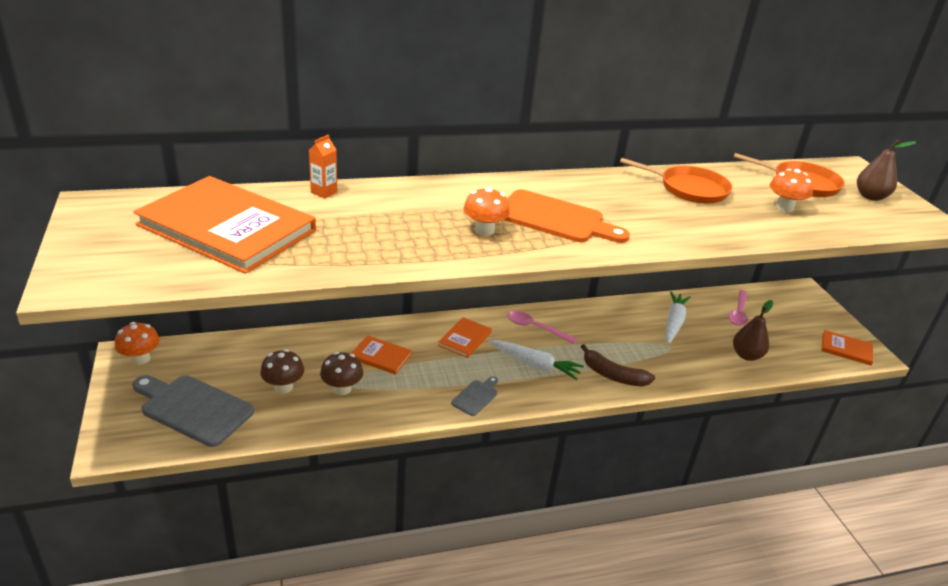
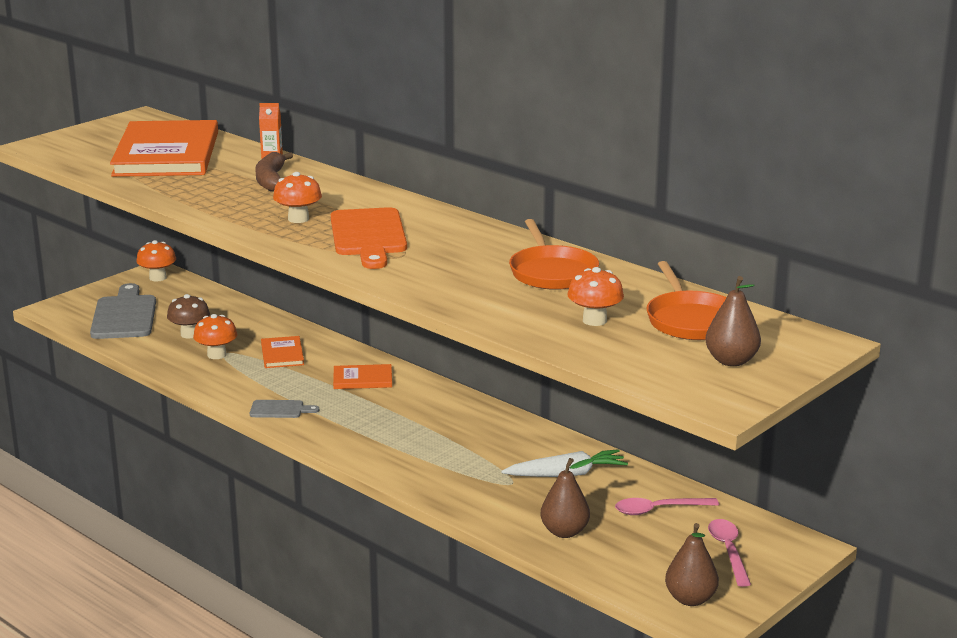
camera: 60 degrees right, 10 degrees down
brown mushroom [320,352,363,395] -> orange mushroom [193,314,237,359]
white carrot [488,340,584,380] -> none
pink spoon [507,311,577,344] -> pink spoon moved to [708,519,751,587]
brown banana [581,344,655,387] -> brown banana moved to [255,152,293,191]
orange book [821,330,873,365] -> brown pear [665,523,719,606]

